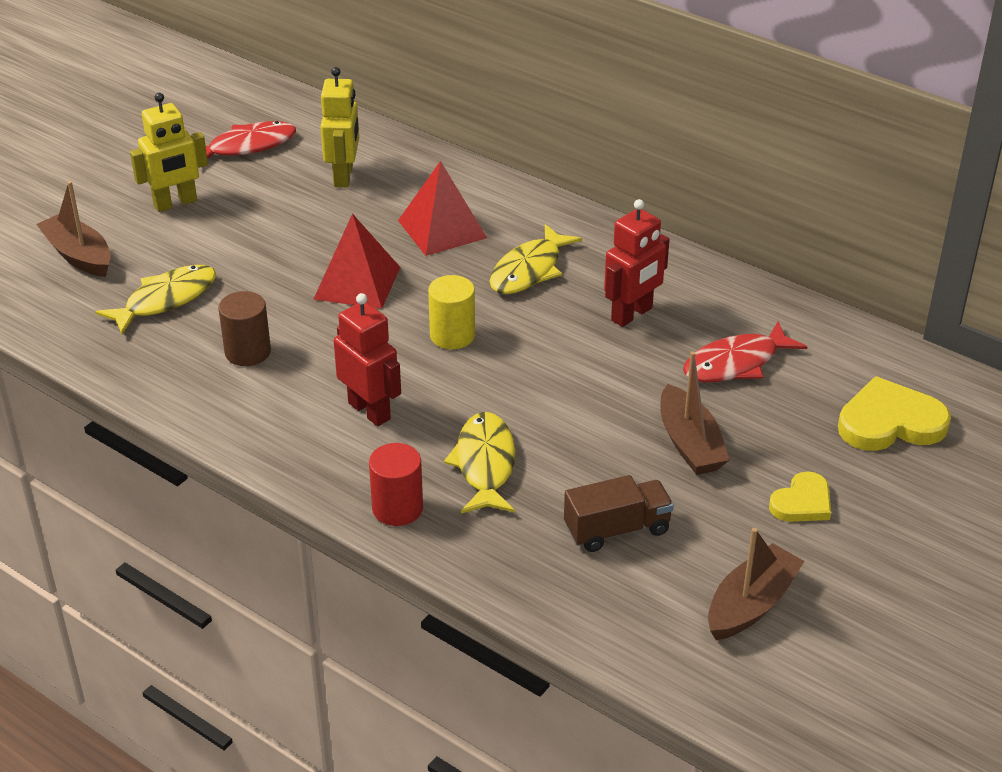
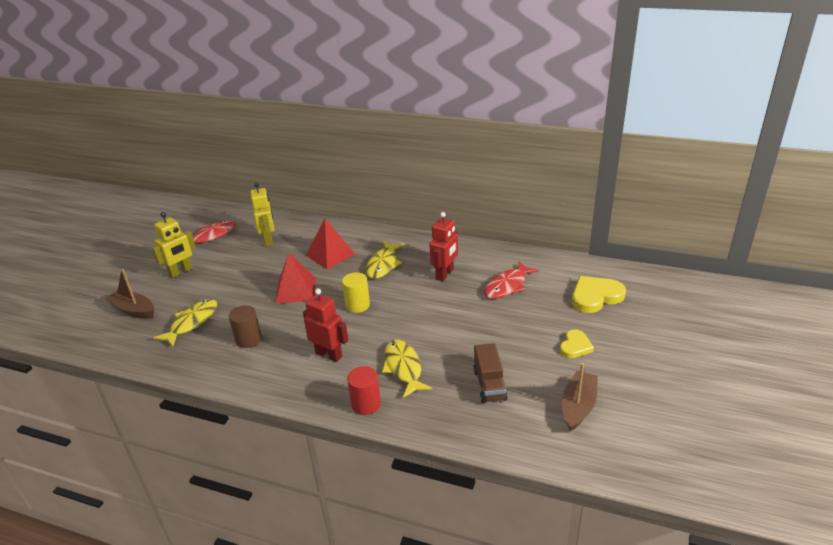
camera: 15 degrees left, 5 degrees down
brown truck [564,475,674,552] -> brown truck turned 120 degrees clockwise [473,343,508,403]
brown boat [661,351,730,475] -> none

